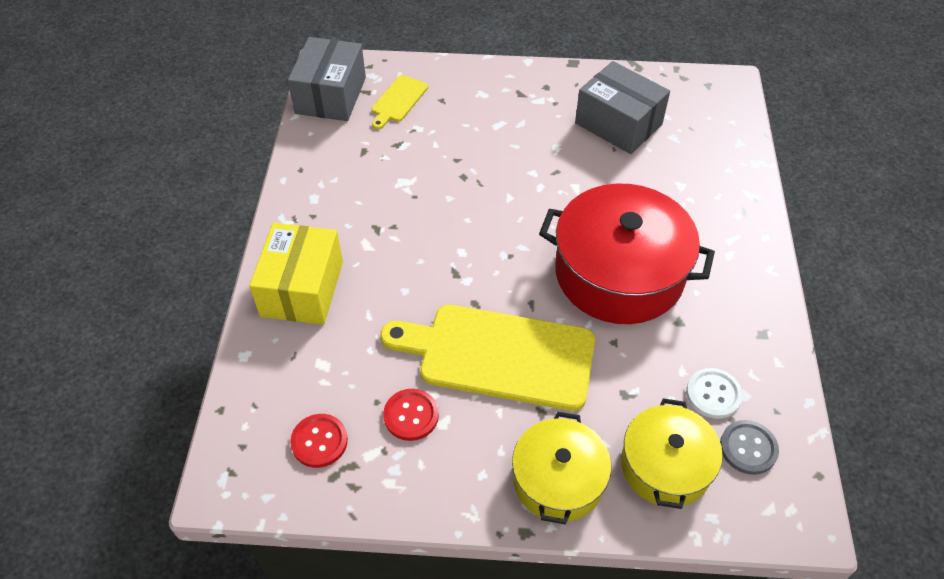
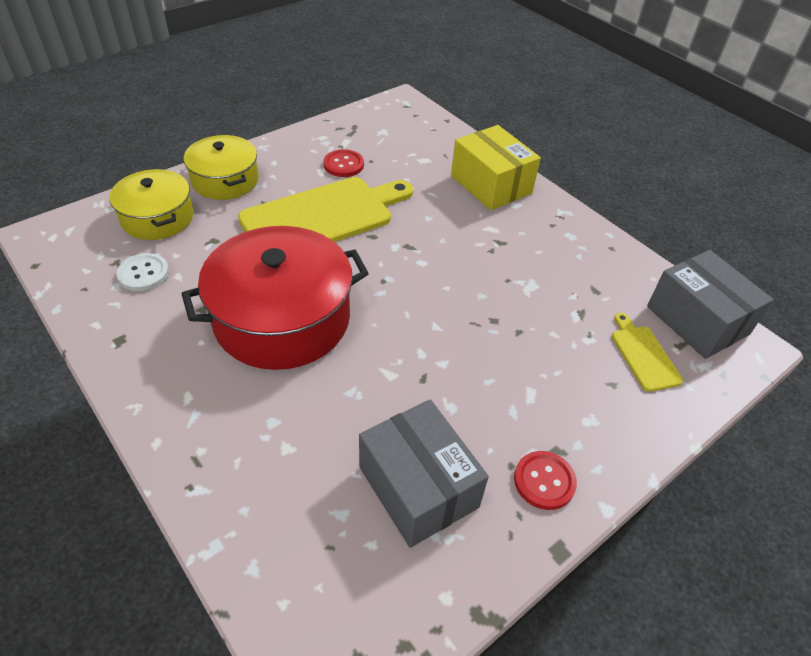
camera: 135 degrees right, 5 degrees down
red button [290,414,348,468] -> red button moved to [514,451,577,510]
grey box [575,61,670,154] -> grey box turned 60 degrees clockwise [359,400,489,548]
grey button [720,420,779,475] -> none

